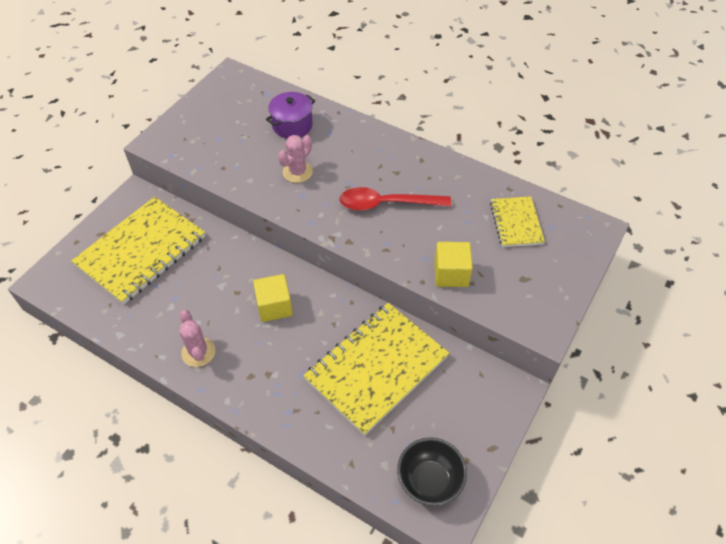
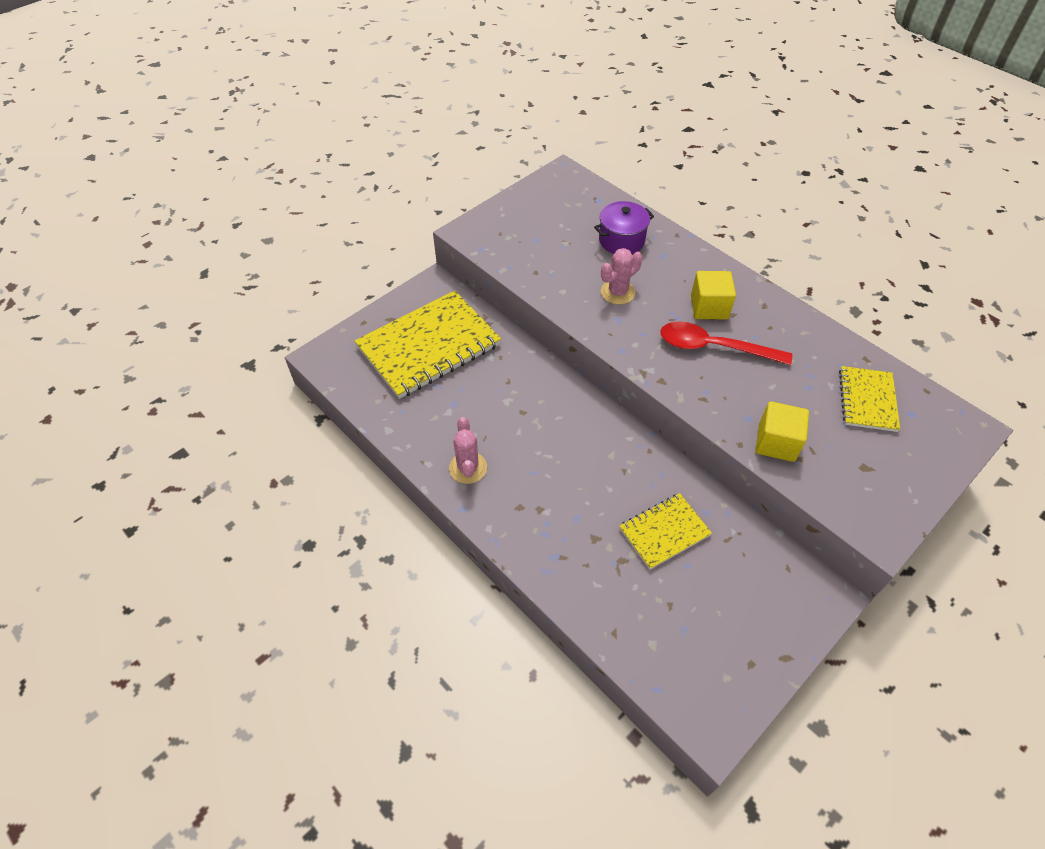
camera: 15 degrees right, 0 degrees up
yellow cube [253,274,293,322] -> yellow cube moved to [691,271,736,319]
yellow notebook [303,303,449,436] -> yellow notebook [619,493,712,570], size x0.53
black bowl [397,437,467,506] -> none

